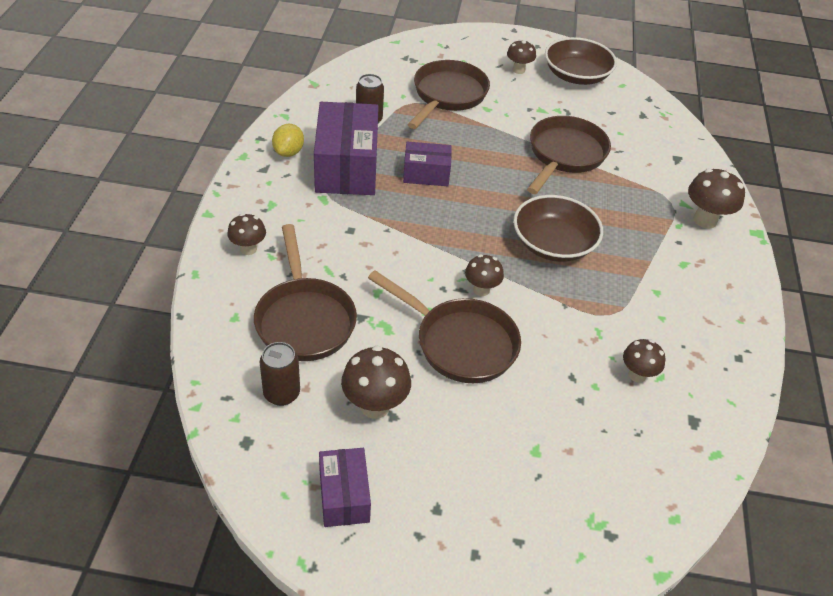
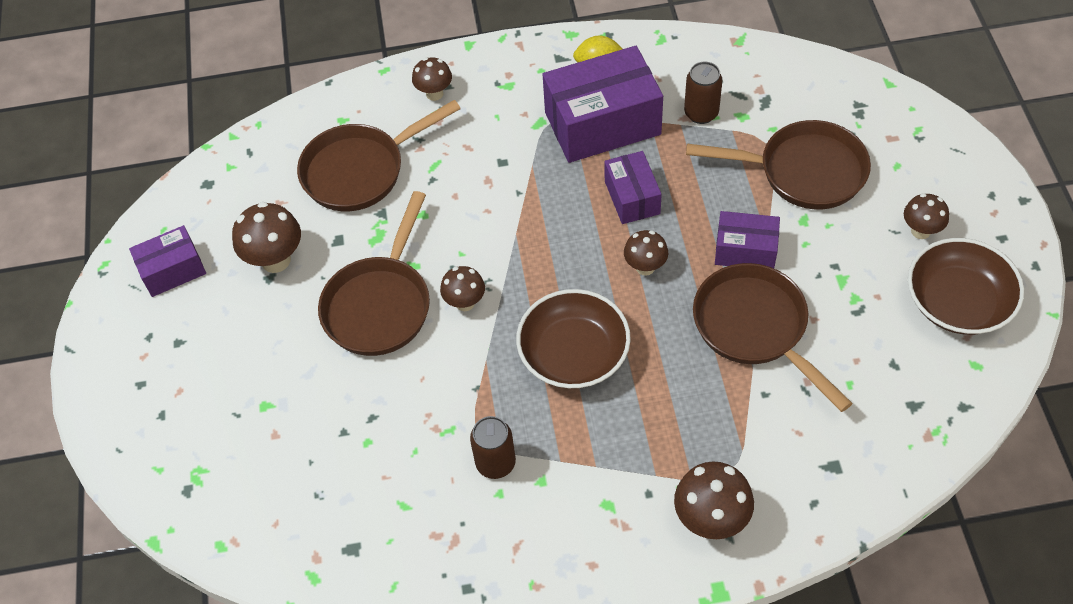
camera: 80 degrees right, 10 degrees up
brown can [260,342,300,406] -> brown can moved to [470,416,516,479]
brown pan [527,116,611,194] -> brown pan turned 135 degrees counterclockwise [693,263,853,412]
brown mushroom [623,339,665,383] -> brown mushroom moved to [624,230,668,276]
none -> purple box [715,211,780,268]

